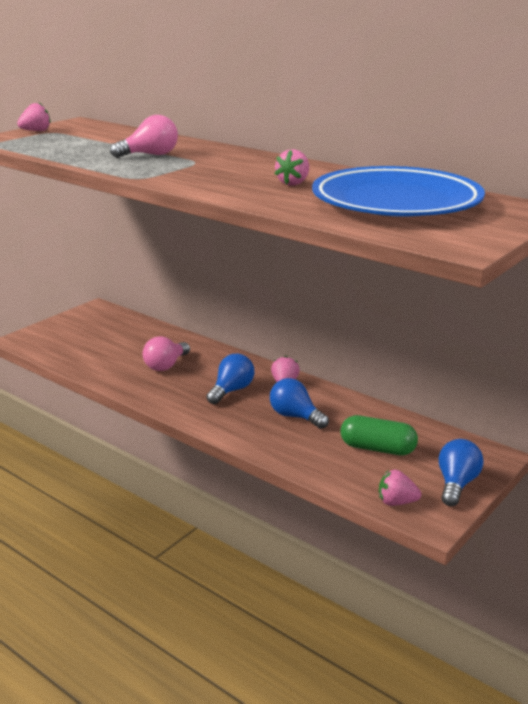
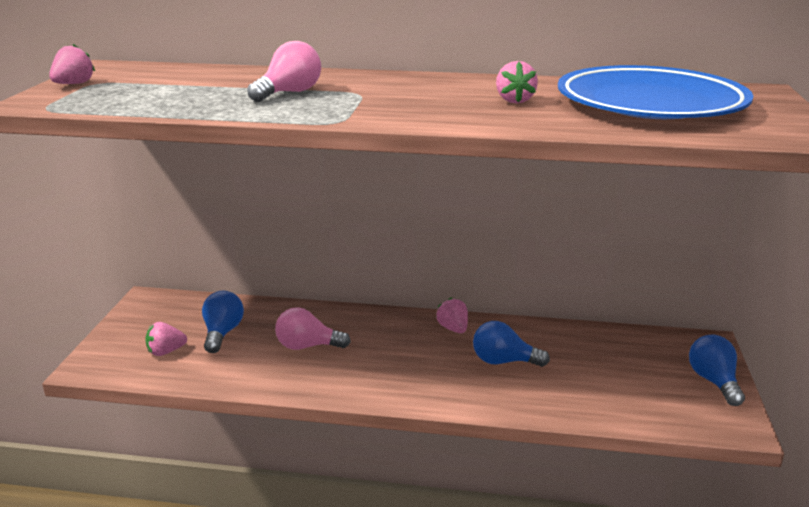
camera: 30 degrees left, 0 degrees up
pink light bulb [143,336,190,371] -> pink light bulb turned 90 degrees clockwise [275,307,351,350]
blue light bulb [206,354,254,404] -> blue light bulb moved to [202,291,244,353]
green capsule [340,415,418,455] -> none
pink strawberry [379,470,421,506] -> pink strawberry moved to [145,322,187,356]

